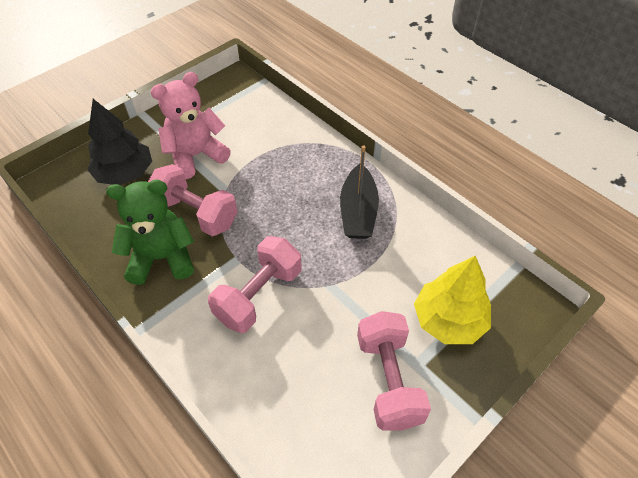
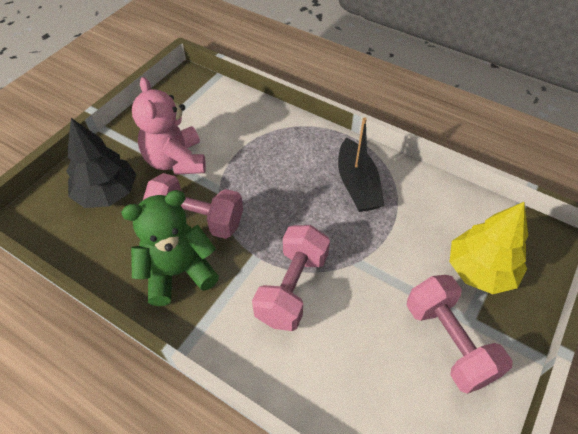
camera: 15 degrees left, 0 degrees up
pink teddy bear [151,72,231,179] -> pink teddy bear turned 60 degrees counterclockwise [132,77,206,175]

